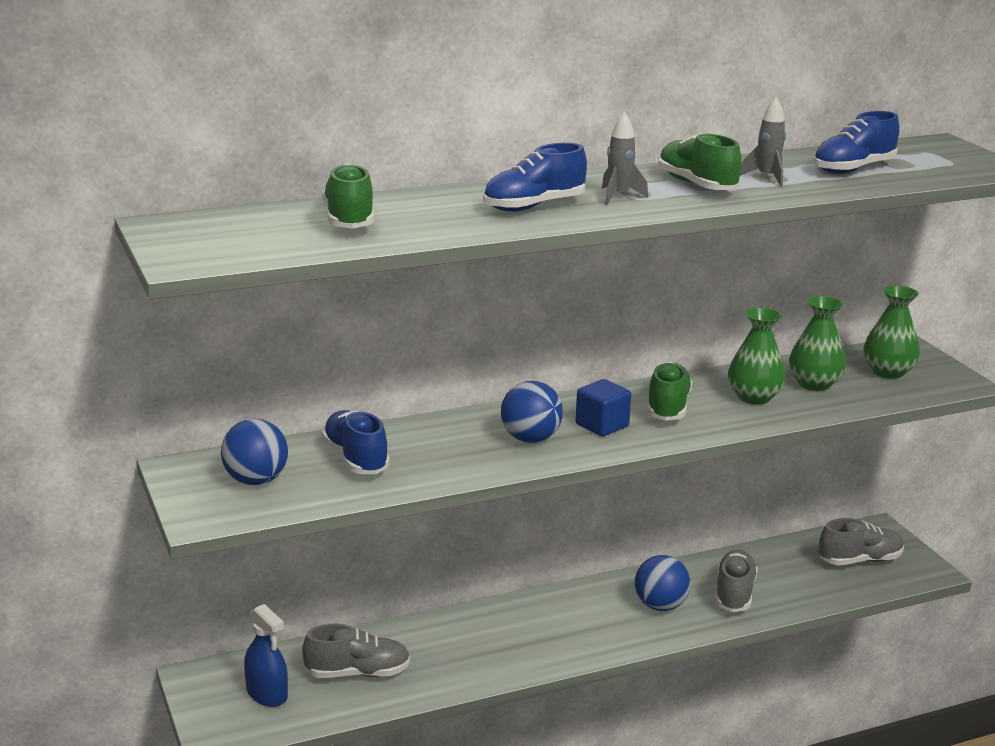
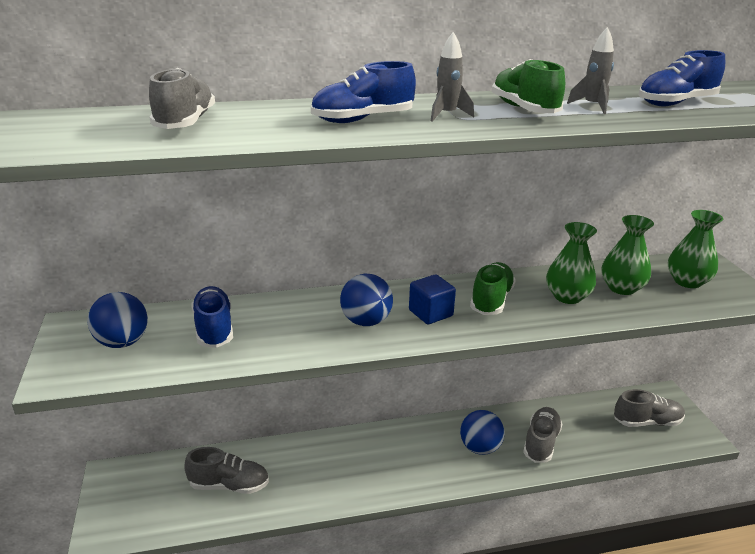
camera: 10 degrees right, 5 degrees up
blue spray bottle [244,604,288,707] -> none
green shoe [322,163,374,229] -> grey shoe [149,68,215,129]

